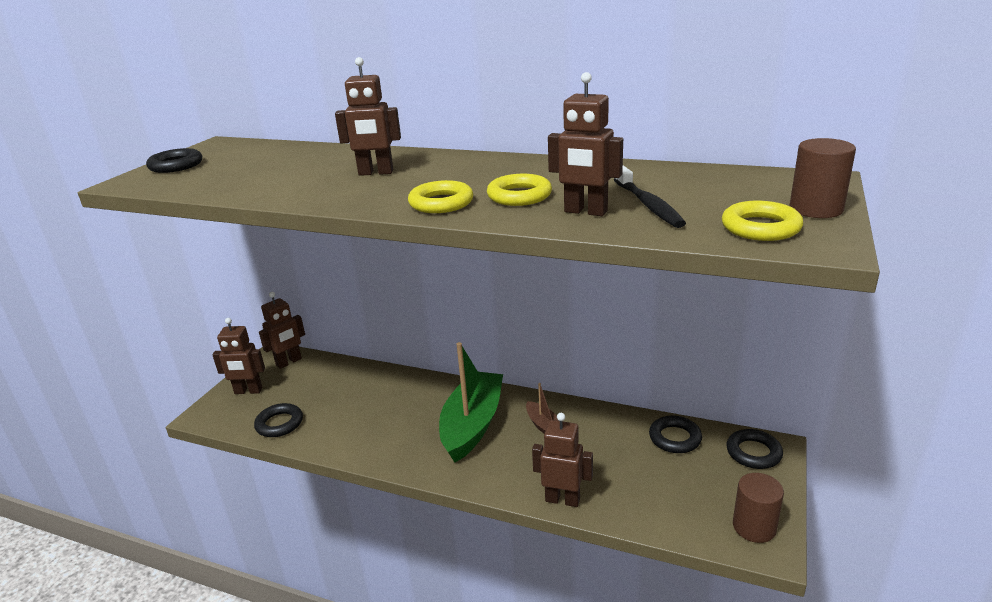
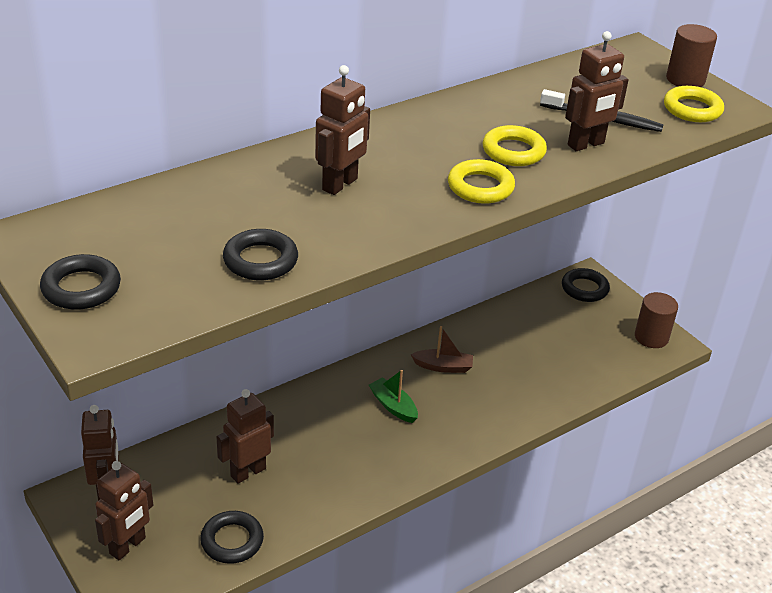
camera: 60 degrees left, 10 degrees up
green boat [439,342,503,462] -> green boat [369,370,418,423], size x0.46
brown robot [532,413,593,507] -> brown robot moved to [216,389,274,484]
black ring [649,416,702,453] -> black ring moved to [223,229,298,280]

